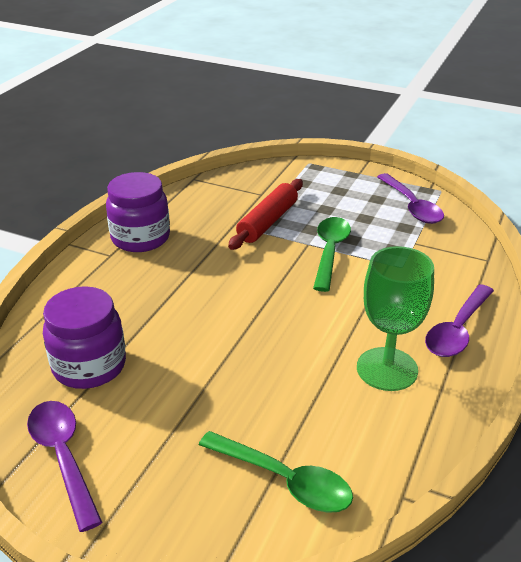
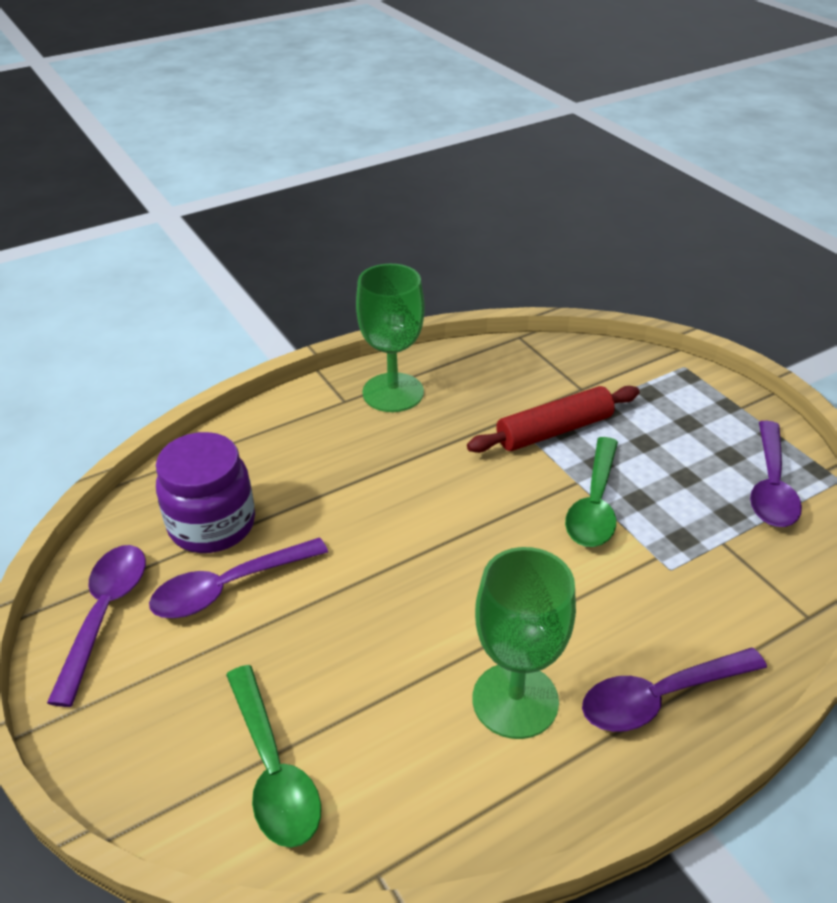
camera: 35 degrees right, 5 degrees up
purple jar [106,172,170,252] -> green goblet [356,264,425,412]
green spoon [313,217,351,292] -> green spoon turned 150 degrees clockwise [565,437,618,547]
none -> purple spoon [149,537,328,618]

